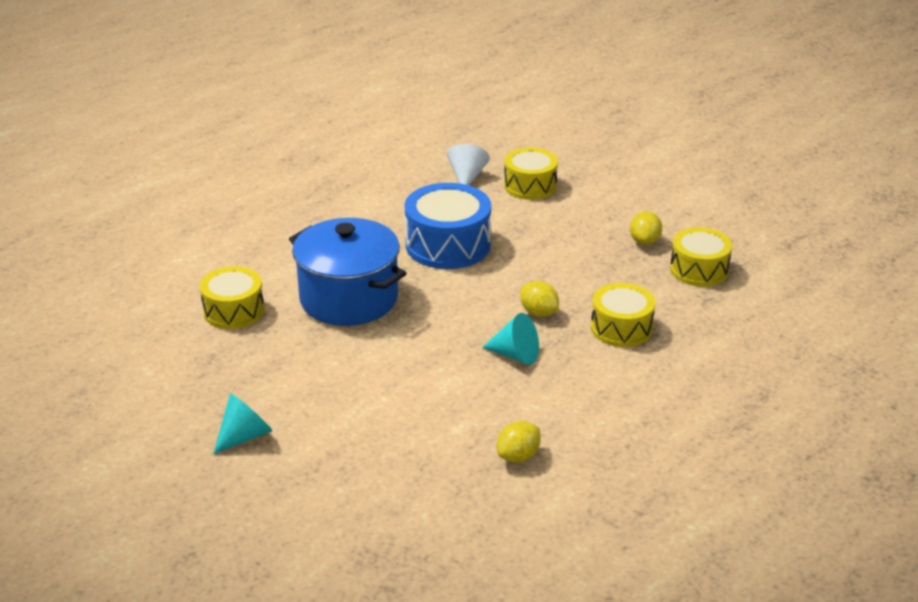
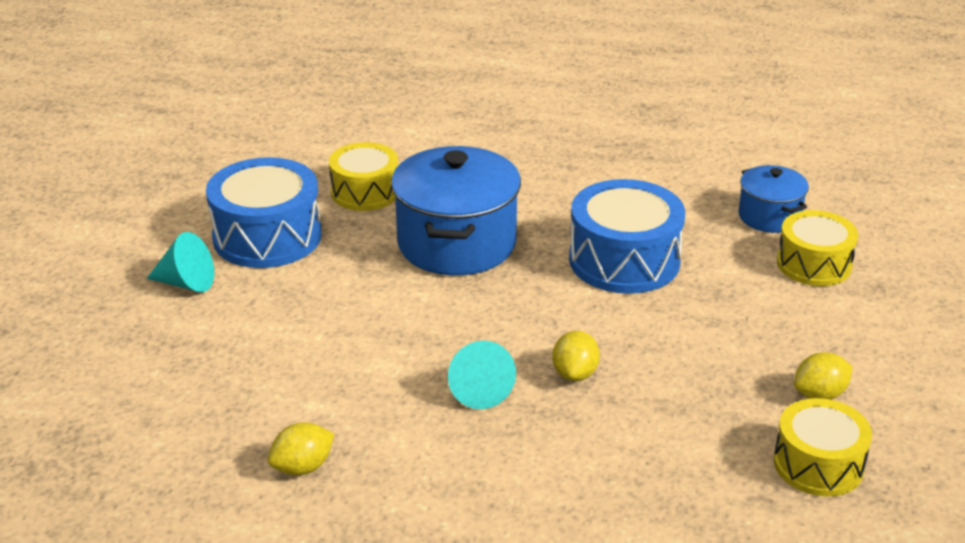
camera: 55 degrees right, 0 degrees up
white cone [447,144,490,185] -> blue pot [738,165,809,233]
yellow lemon [497,421,541,463] -> yellow lemon turned 45 degrees counterclockwise [268,422,334,475]
yellow drum [591,283,656,347] -> none
none -> blue drum [206,157,322,268]

